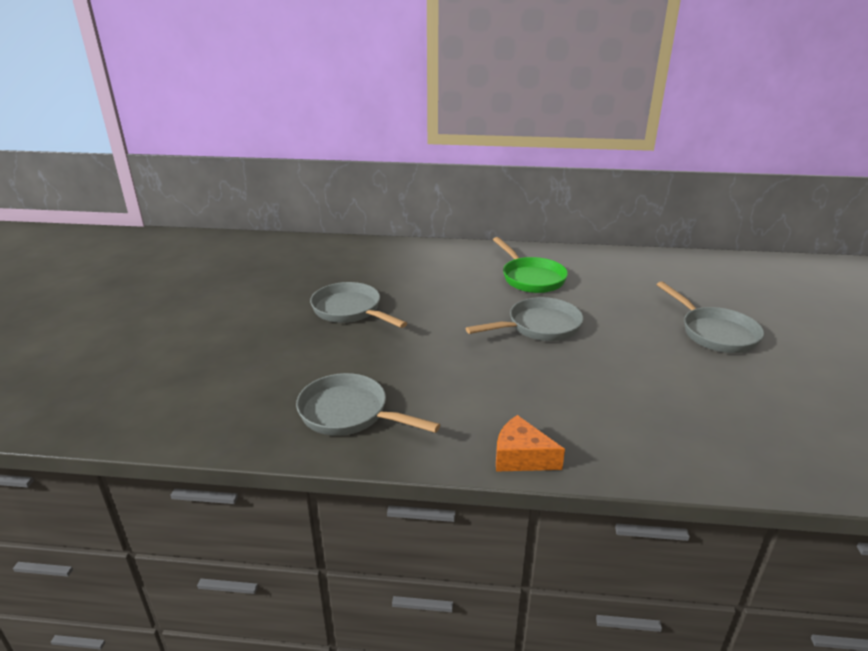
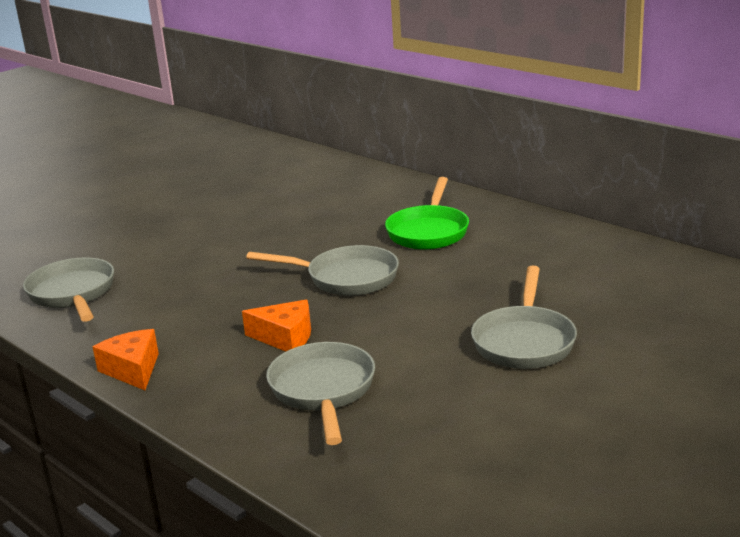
camera: 40 degrees right, 5 degrees down
grey pan [310,282,407,328] -> grey pan moved to [266,342,375,445]
none -> orange cheese [242,299,311,351]

